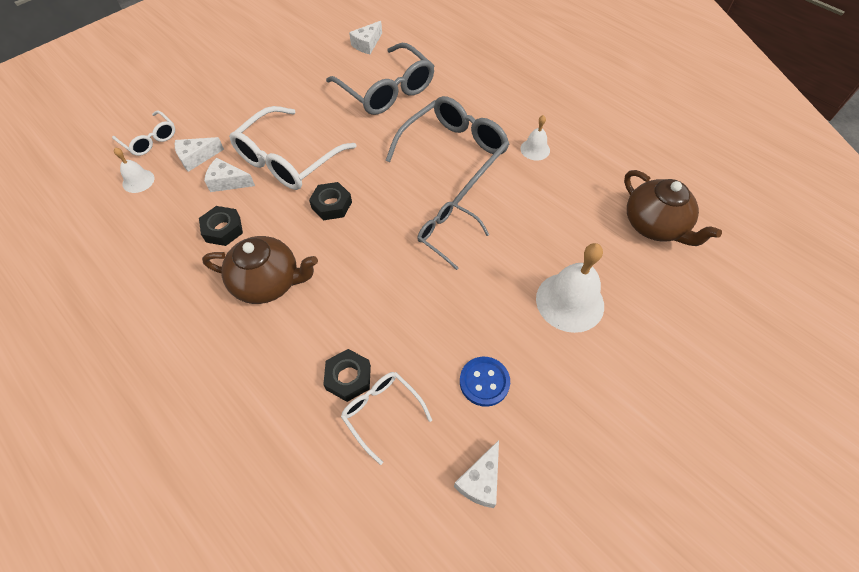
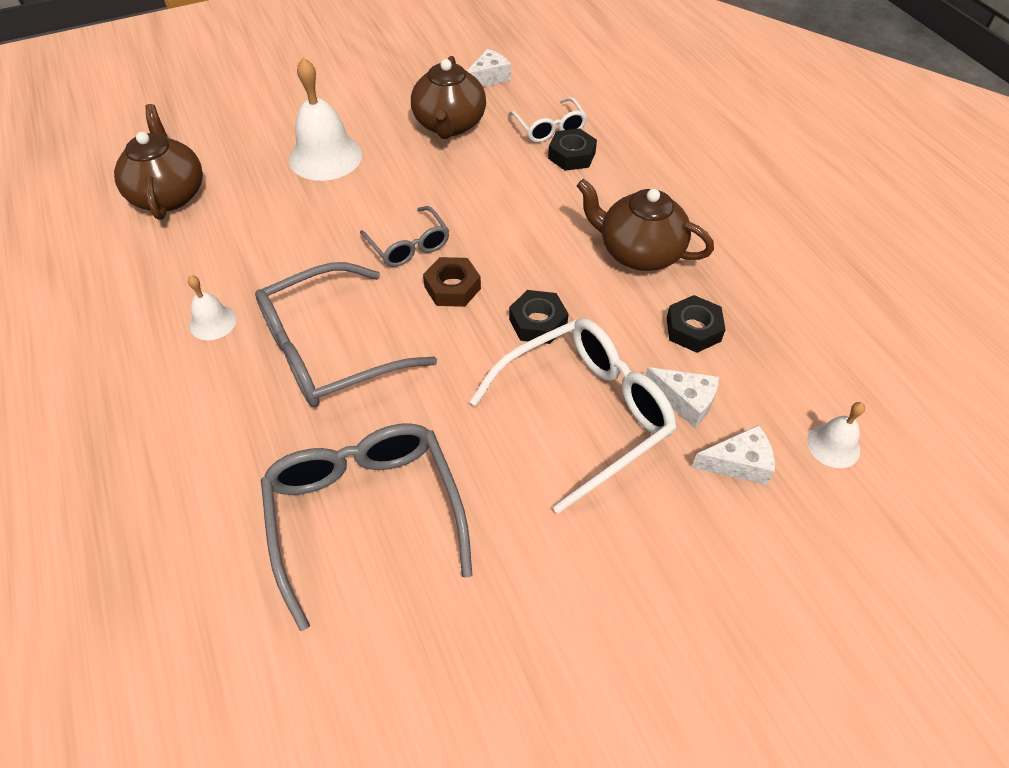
camera: 160 degrees left, 5 degrees down
white glasses [112,110,175,156] -> none
white cheese [349,21,382,54] -> none
blue button [460,357,510,407] -> brown teapot [411,56,486,139]
none -> brown nut [423,257,481,307]

